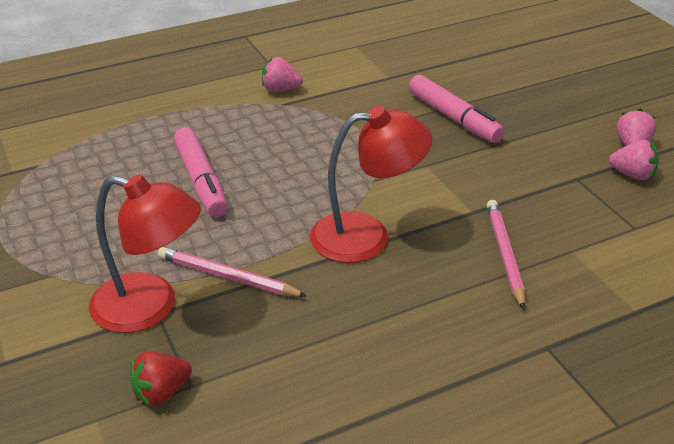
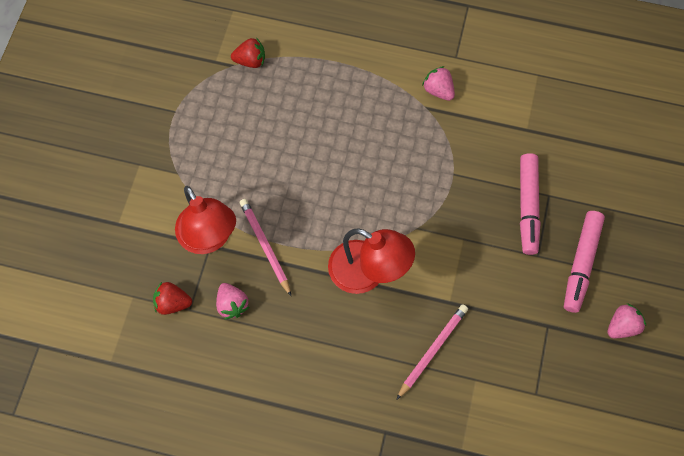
camera: 40 degrees right, 30 degrees up
pink marker [173,127,228,217] -> pink marker moved to [564,211,605,313]
pink strawberry [609,140,659,180] -> pink strawberry moved to [216,283,249,320]
none -> red strawberry [231,37,265,68]

